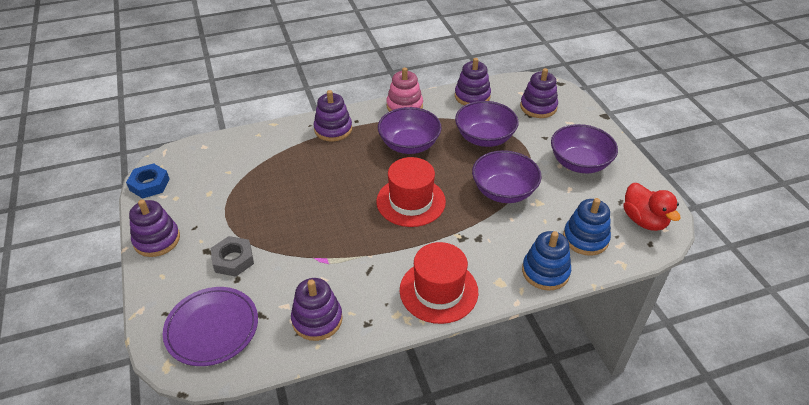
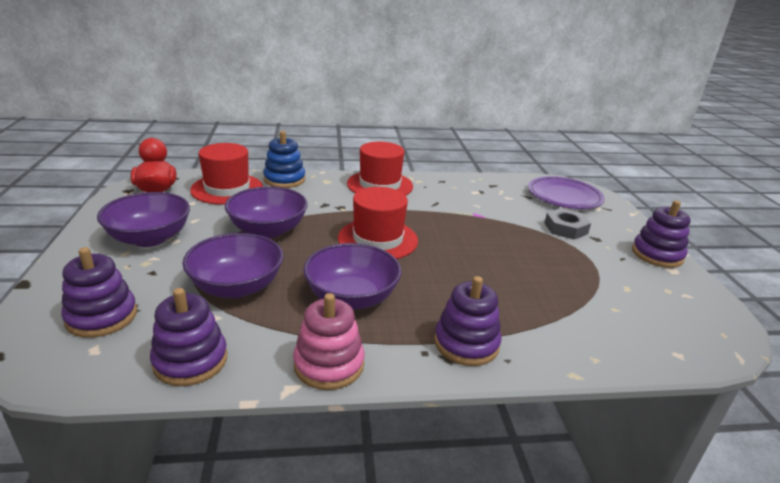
camera: 170 degrees left, 15 degrees down
blue nut [126,163,170,199] -> none
purple stacking toy [291,278,343,341] -> none
blue stacking toy [563,198,611,256] -> red hat [190,143,263,205]

